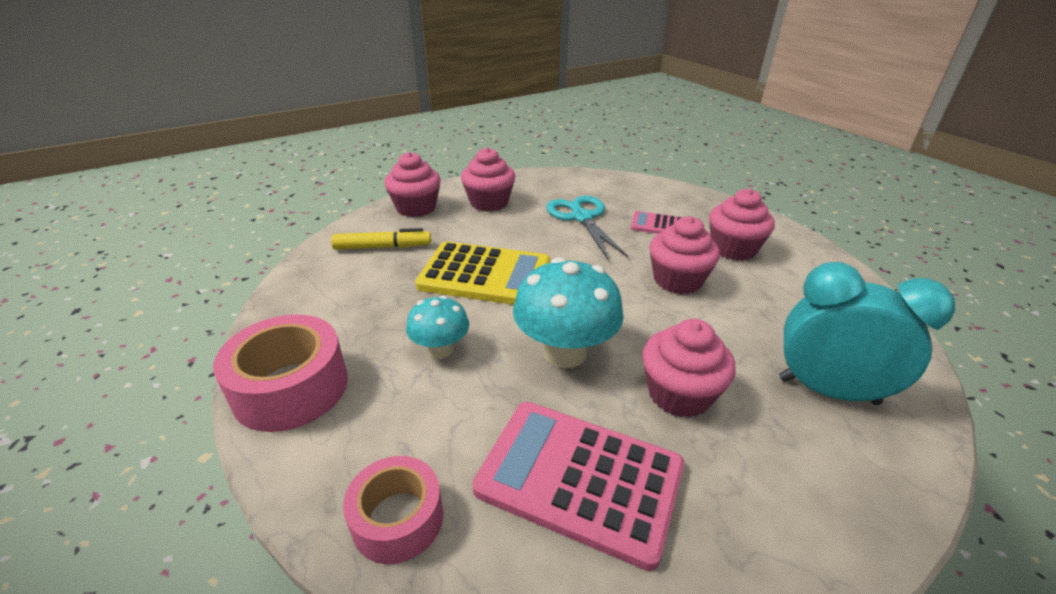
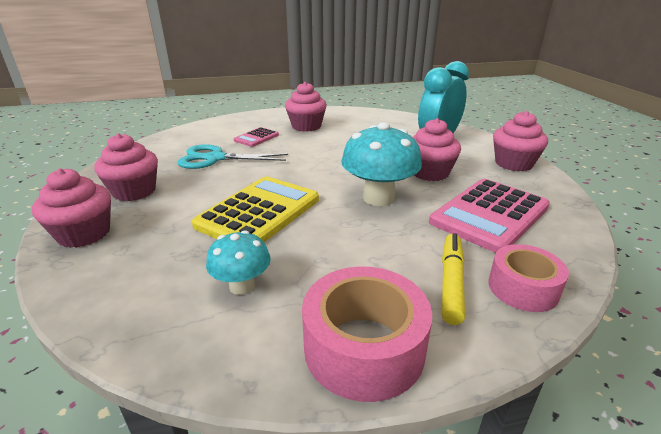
camera: 70 degrees left, 5 degrees down
yellow marker [331,228,431,250] -> yellow marker moved to [442,233,465,325]
turquoise mushroom [406,295,469,359] -> turquoise mushroom moved to [206,230,271,295]
pink cupcake [649,216,720,294] -> pink cupcake moved to [493,111,548,171]

